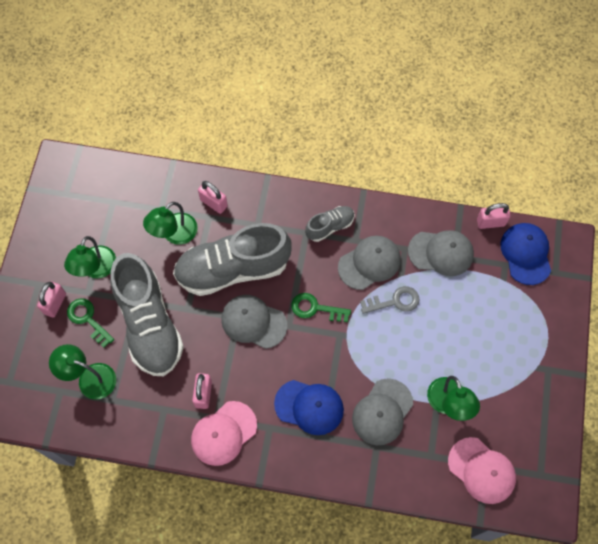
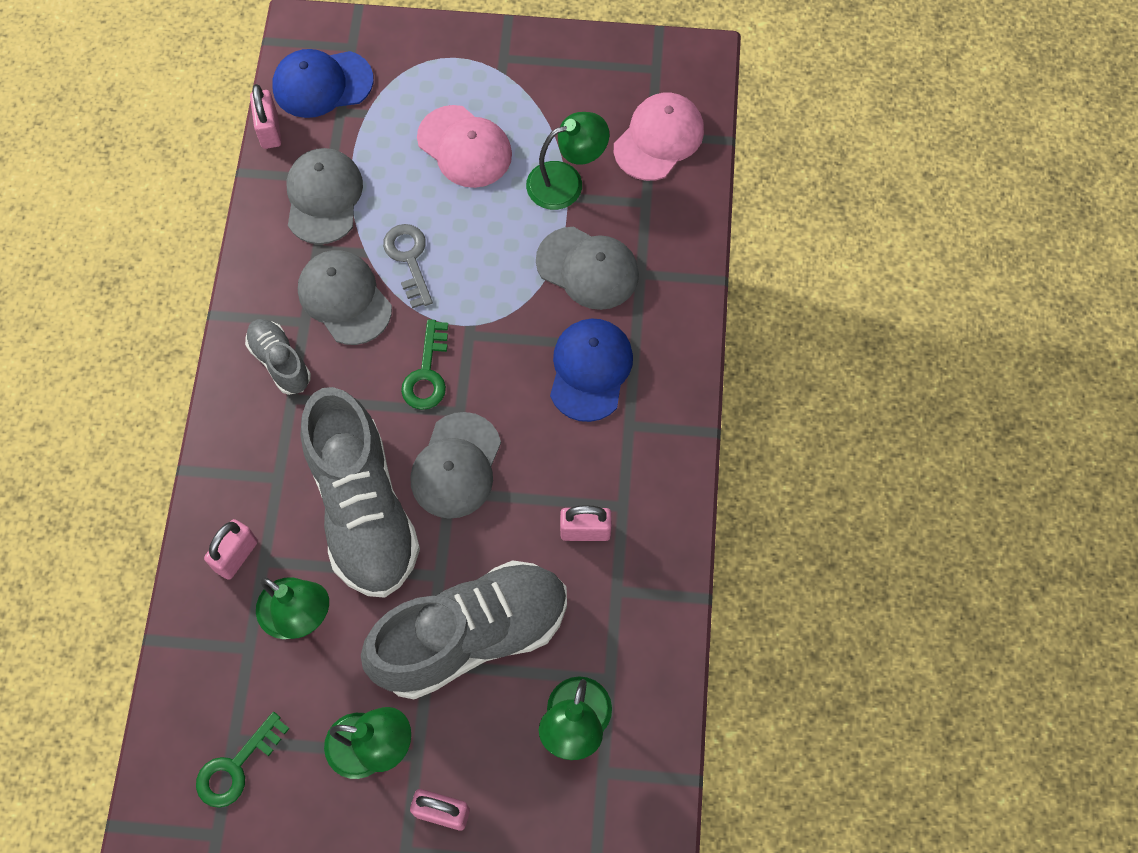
camera: 95 degrees left, 0 degrees up
green key [67,298,114,348] -> green key moved to [196,712,290,808]
pink cap [191,401,257,466] -> pink cap moved to [417,105,512,188]

